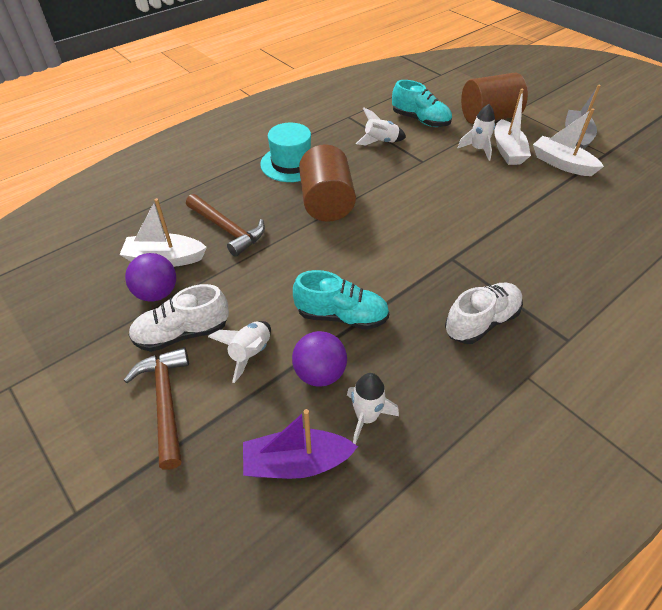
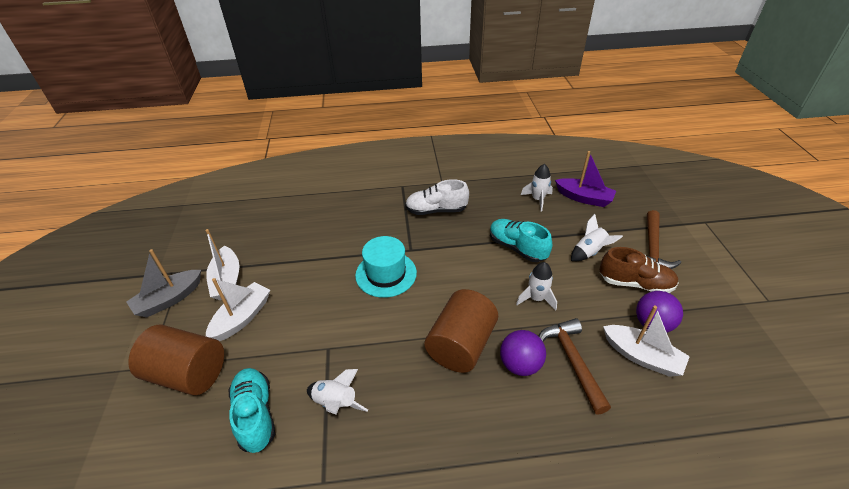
camera: 145 degrees left, 5 degrees down
white shoe [129,284,229,352] -> brown shoe [599,247,678,293]
turquoise hat [260,123,311,182] -> turquoise hat moved to [355,236,417,298]
purple ball [292,331,347,387] -> purple ball moved to [500,330,546,376]
white rocket [457,104,495,161] -> white rocket moved to [516,262,557,311]

